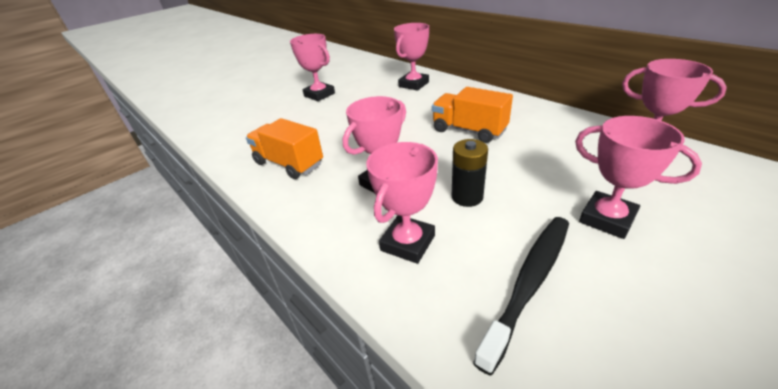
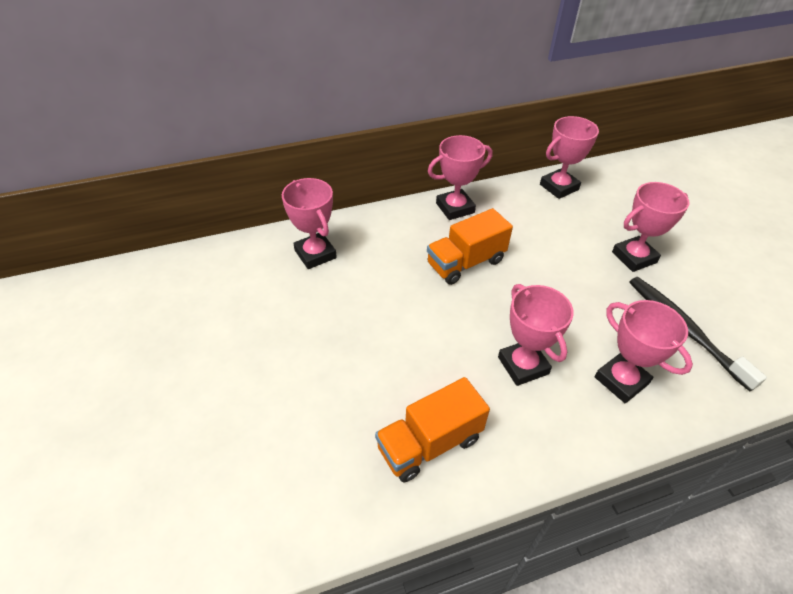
camera: 70 degrees left, 10 degrees up
pink trophy [290,34,335,101] -> pink trophy moved to [428,135,493,220]
black battery [452,139,488,207] -> none

